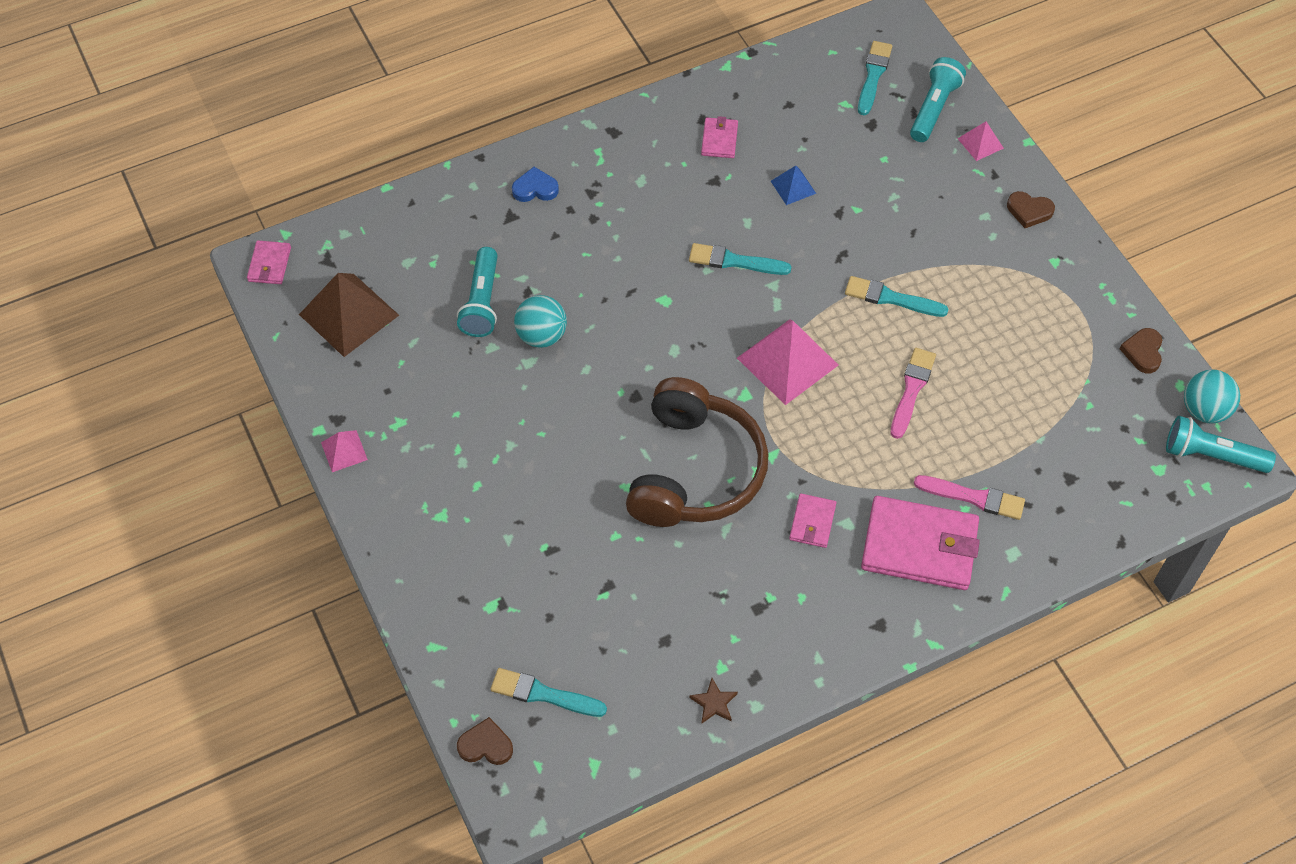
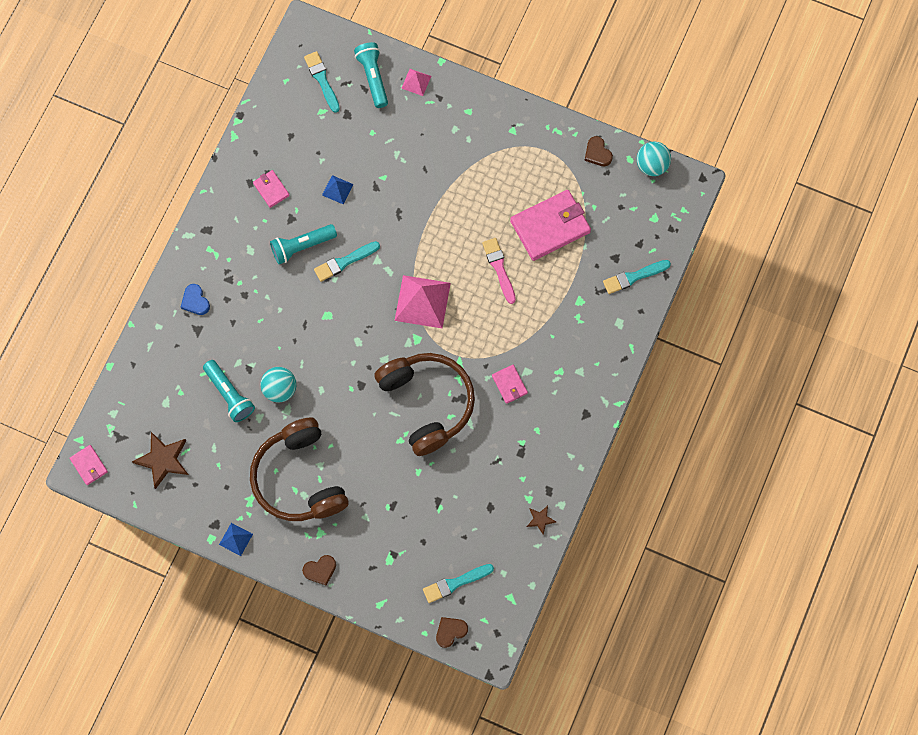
camera: 40 degrees left, 15 degrees up
brown pyramid [299,273,399,357] -> brown star [132,432,188,489]
pink pyramid [321,430,368,472] -> blue pyramid [219,523,253,556]
blue heart [512,167,559,202] -> blue heart turned 75 degrees counterclockwise [181,284,210,315]
turquoise brush [845,276,948,317] -> turquoise brush moved to [603,260,671,294]
pink wallet [861,496,980,590] -> pink wallet moved to [510,190,591,261]
pink brush [914,475,1025,520] -> none
brown heart [1007,191,1055,228] -> brown heart moved to [302,555,336,586]
turquoise flashlight [1166,416,1276,473] -> turquoise flashlight moved to [270,224,337,264]
none -> brown headphones [250,417,349,521]

